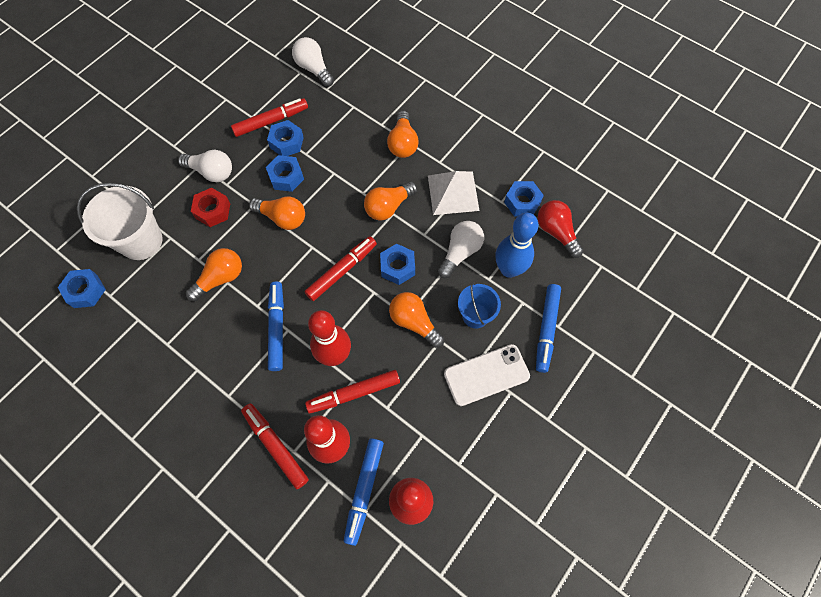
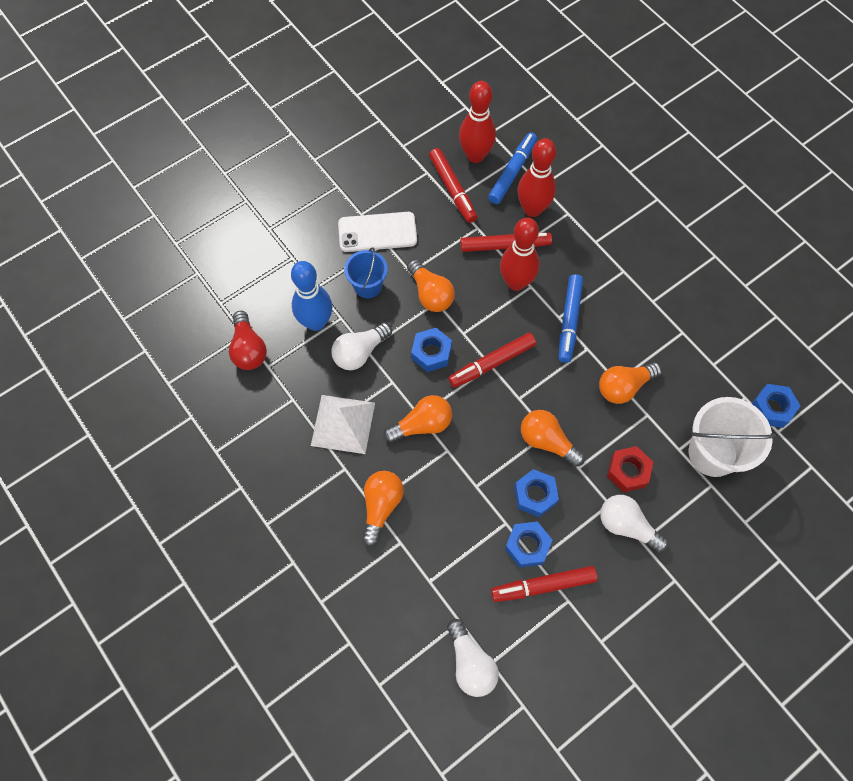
camera: 165 degrees left, 0 degrees up
red marker [241,404,309,489] -> red marker moved to [429,148,477,223]
blue nut [504,181,544,217] -> none
blue marker [536,284,561,373] -> none

